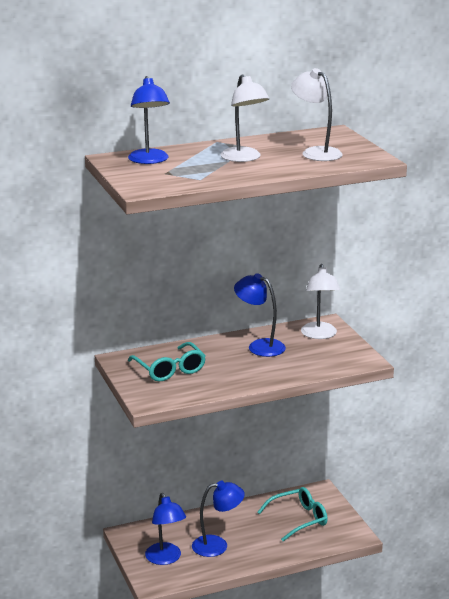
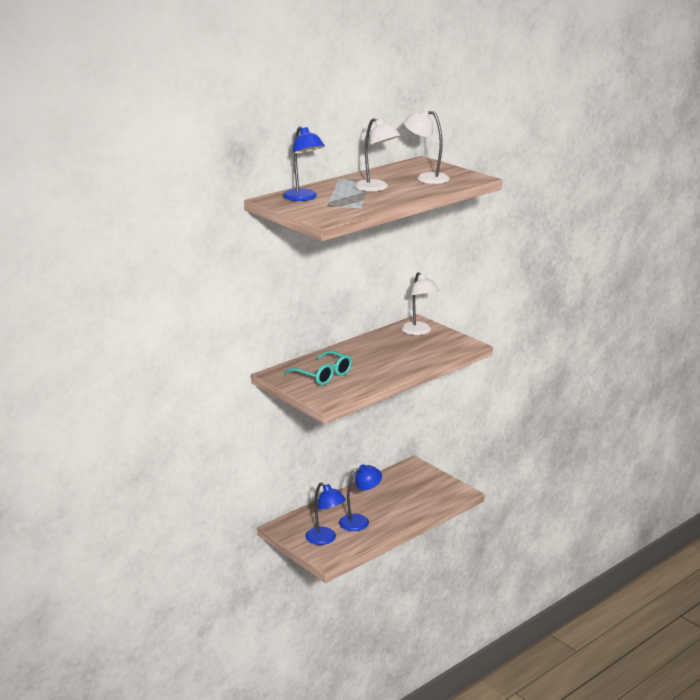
camera: 20 degrees left, 0 degrees up
blue lamp [234,273,286,357] -> none
turquoise glasses [258,487,328,541] -> none

